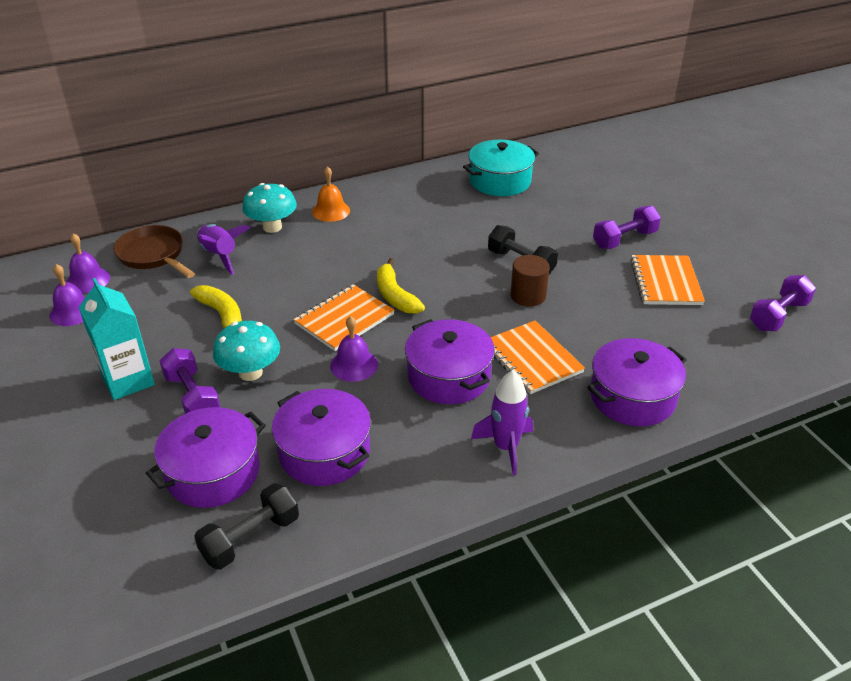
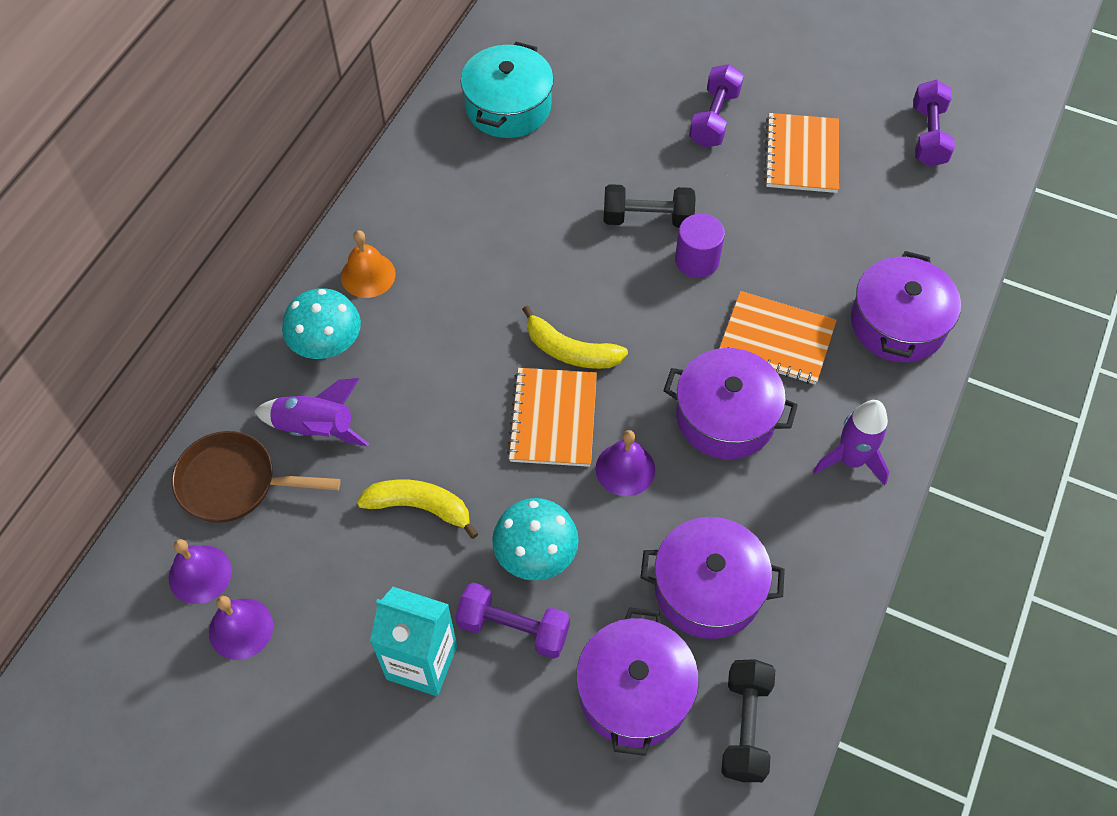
camera: 40 degrees left, 20 degrees up
brown cylinder [510,255,550,307] -> purple cylinder [675,214,725,278]
orange notebook [630,255,705,305] -> orange notebook turned 45 degrees clockwise [764,113,839,193]

